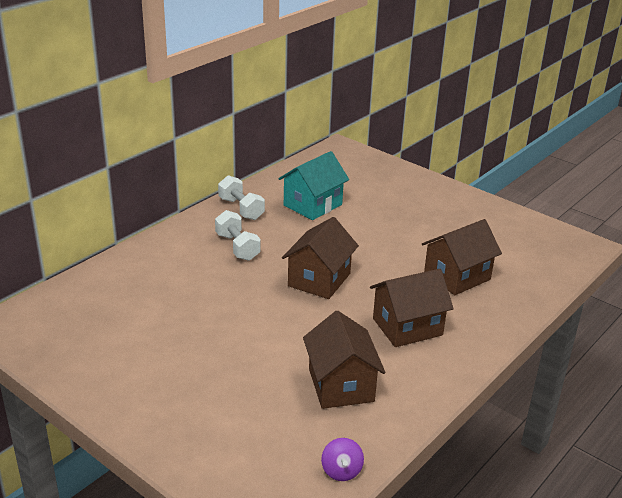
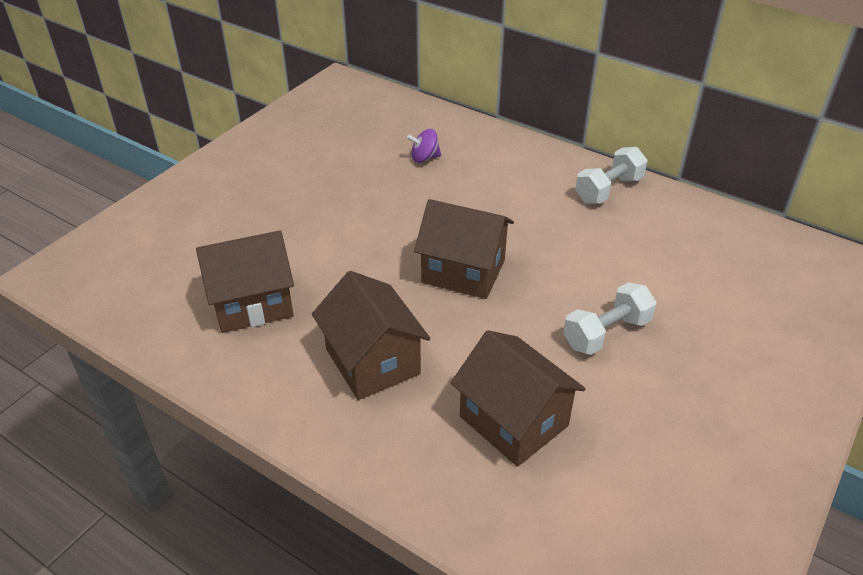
camera: 85 degrees right, 10 degrees up
white dumbbell [215,210,260,261] -> white dumbbell moved to [563,282,657,355]
turquoise house [279,151,349,220] -> none
purple spinning top [321,438,364,481] -> purple spinning top moved to [407,129,441,163]

